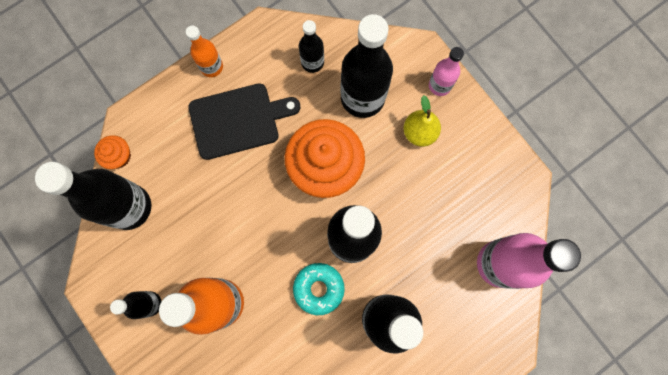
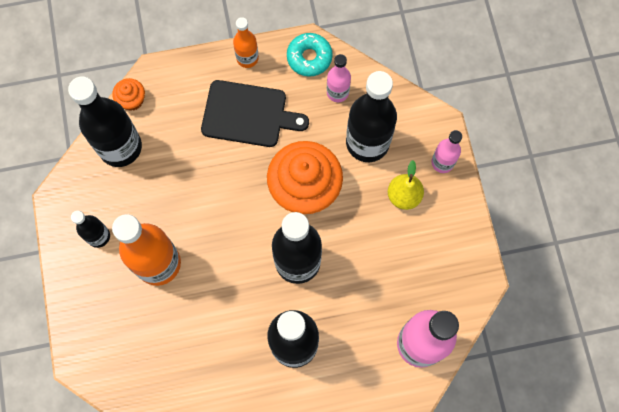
camera: 25 degrees right, 5 degrees down
turquoise donut [293,263,345,315] -> turquoise donut moved to [287,33,333,77]
black bottle [299,20,324,73] -> pink bottle [327,54,351,102]

